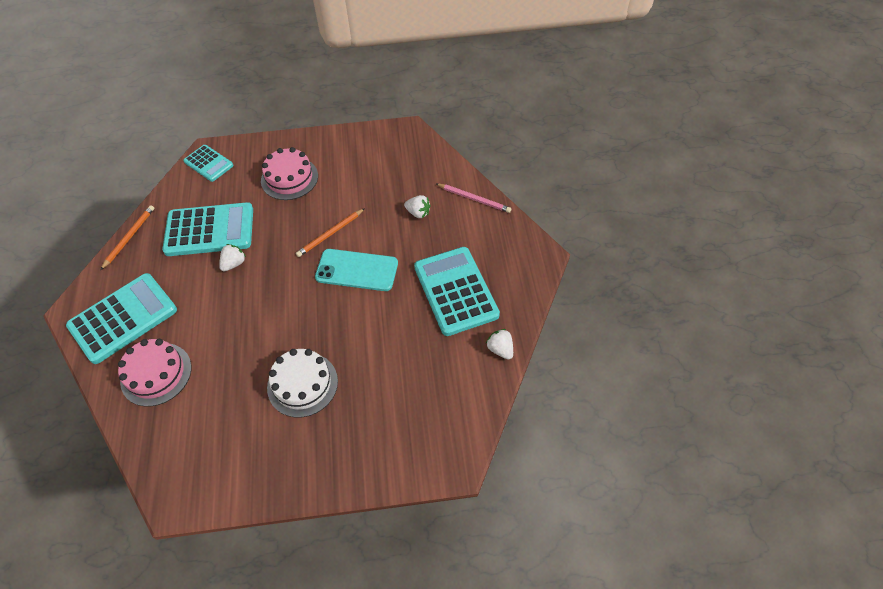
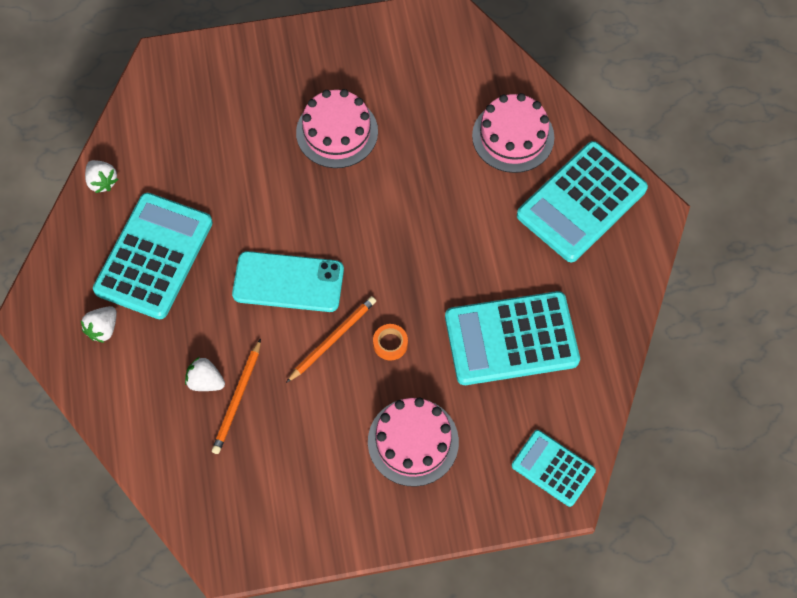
camera: 175 degrees right, 10 degrees up
orange pencil [101,205,154,270] -> orange pencil moved to [212,339,261,454]
white strawberry [219,244,246,271] -> white strawberry moved to [81,306,117,343]
white cake [267,349,338,417] -> pink cake [296,89,378,168]
turquoise calculator [414,247,500,336] -> turquoise calculator turned 135 degrees counterclockwise [93,193,213,319]
pink pencil [435,183,511,213] -> none
none -> orange tape [373,324,408,361]

